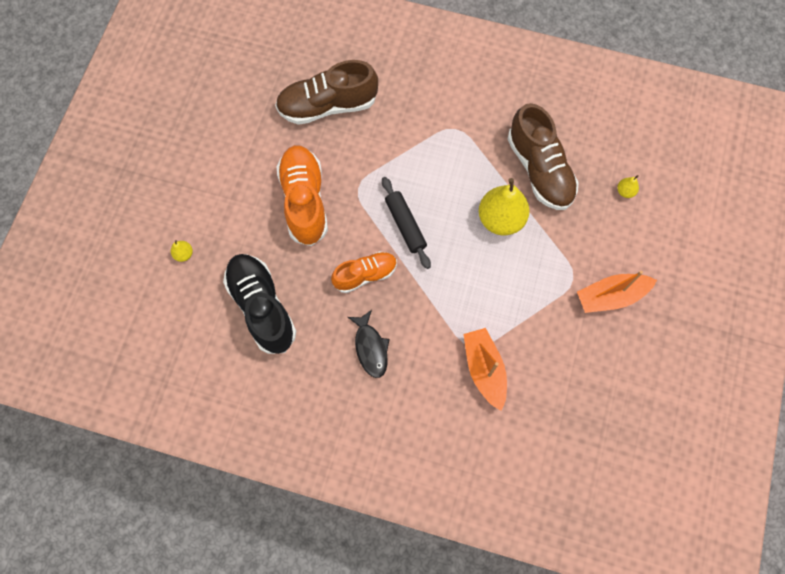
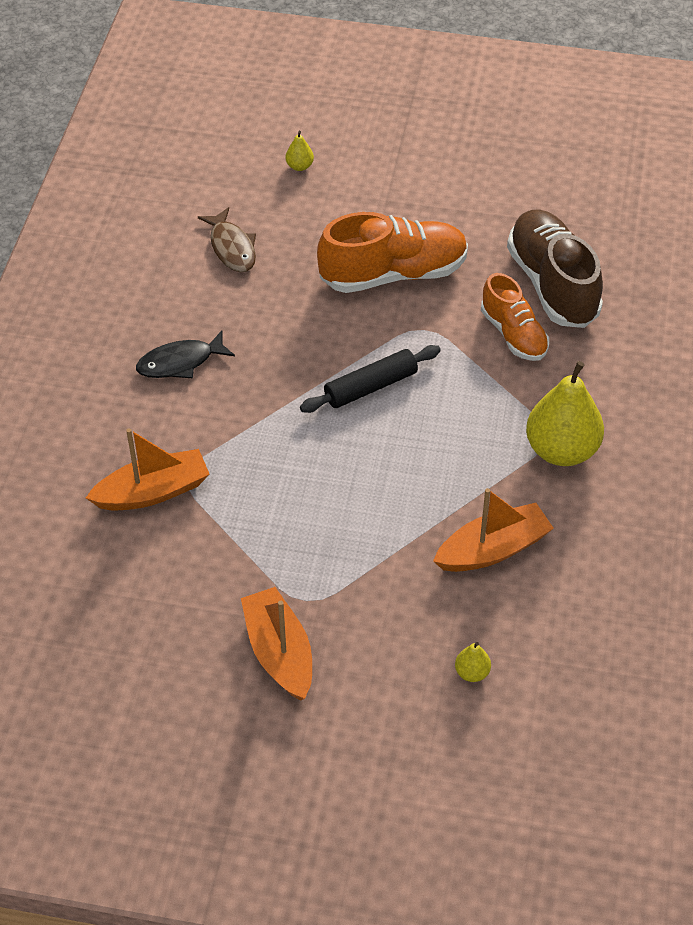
camera: 85 degrees right, 20 degrees down
black shoe [223,254,296,354] -> brown fish [198,207,256,272]
orange shoe [331,251,397,293] -> orange shoe moved to [481,273,549,361]
yellow pear [479,178,530,236] -> yellow pear moved to [526,361,604,466]
brown shoe [508,103,579,210] -> orange boat [433,488,554,572]

